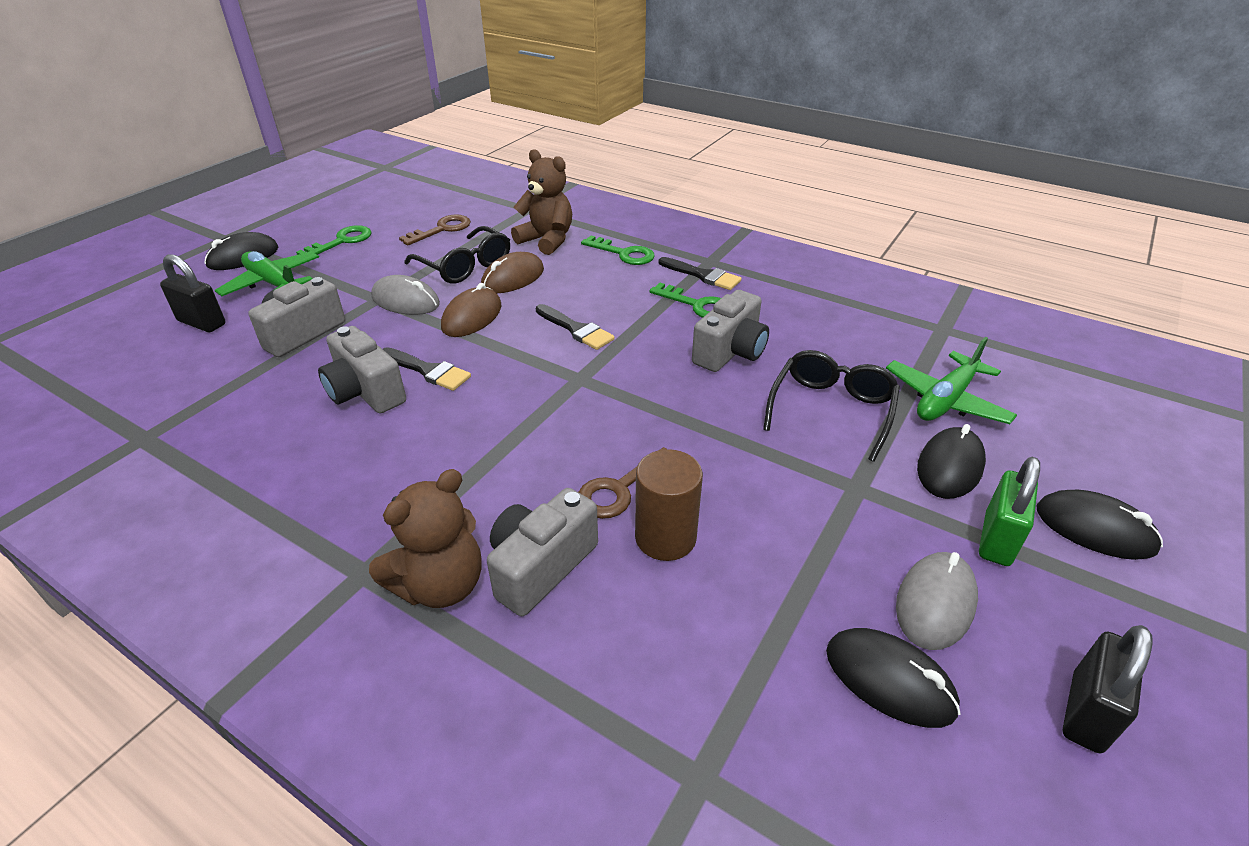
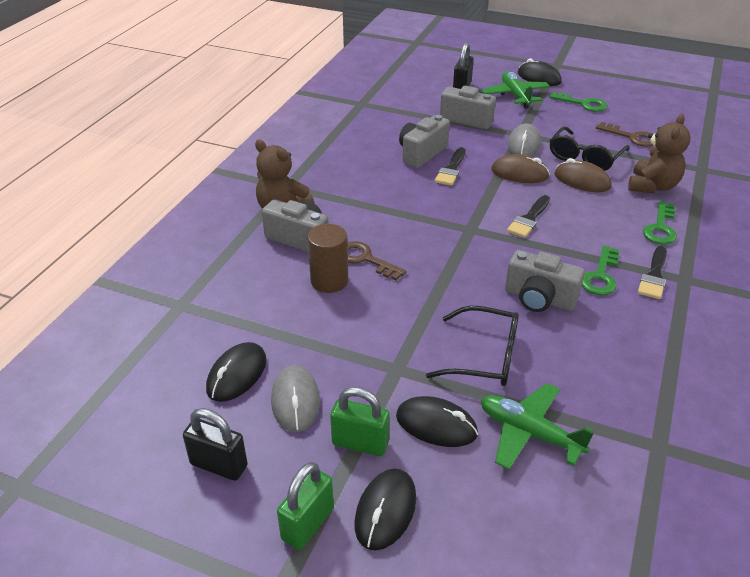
camera: 80 degrees right, 0 degrees up
green plane [215,251,319,296] -> green plane turned 45 degrees counterclockwise [482,71,550,109]
grey mouse [896,552,978,650] -> grey mouse turned 60 degrees clockwise [271,365,320,432]
none -> green padlock [277,462,334,550]

